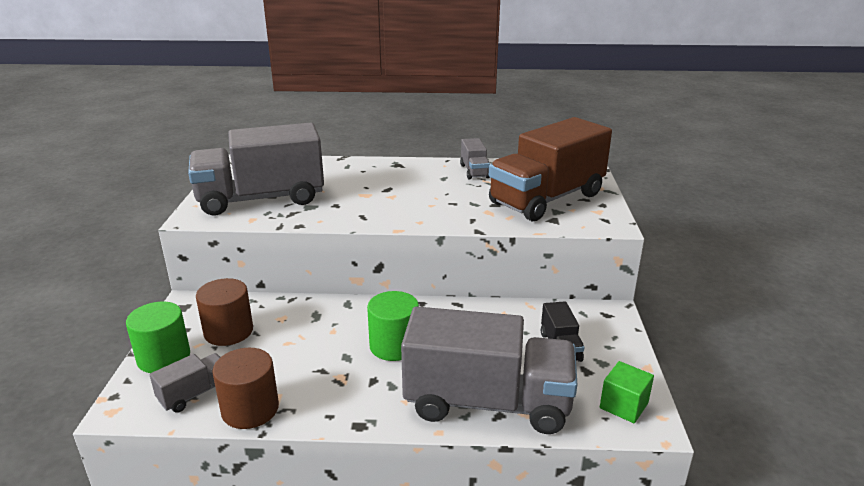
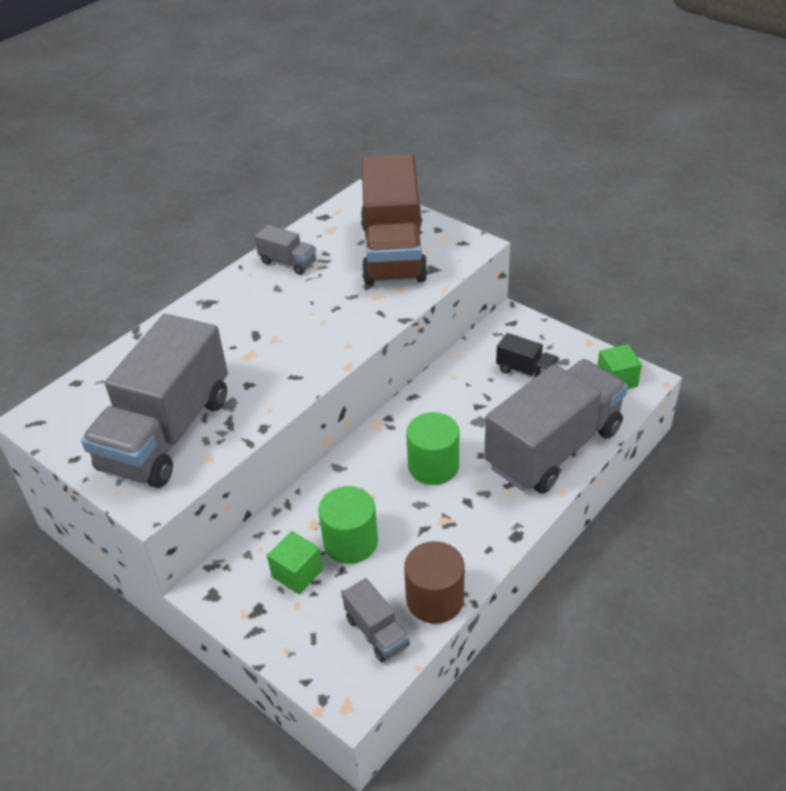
camera: 50 degrees left, 15 degrees up
green cylinder [126,301,190,373] -> green cylinder moved to [318,486,378,564]
grey truck [150,353,220,413] -> grey truck turned 150 degrees clockwise [342,578,410,662]
brown cylinder [196,278,253,346] -> green cube [267,531,323,594]

